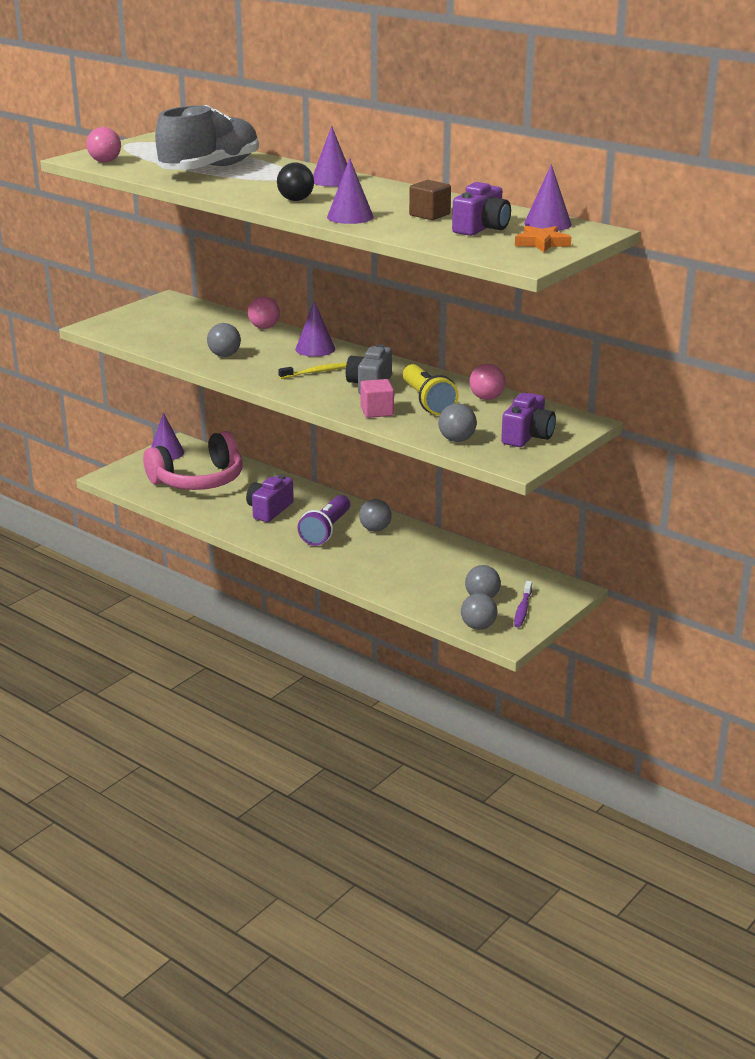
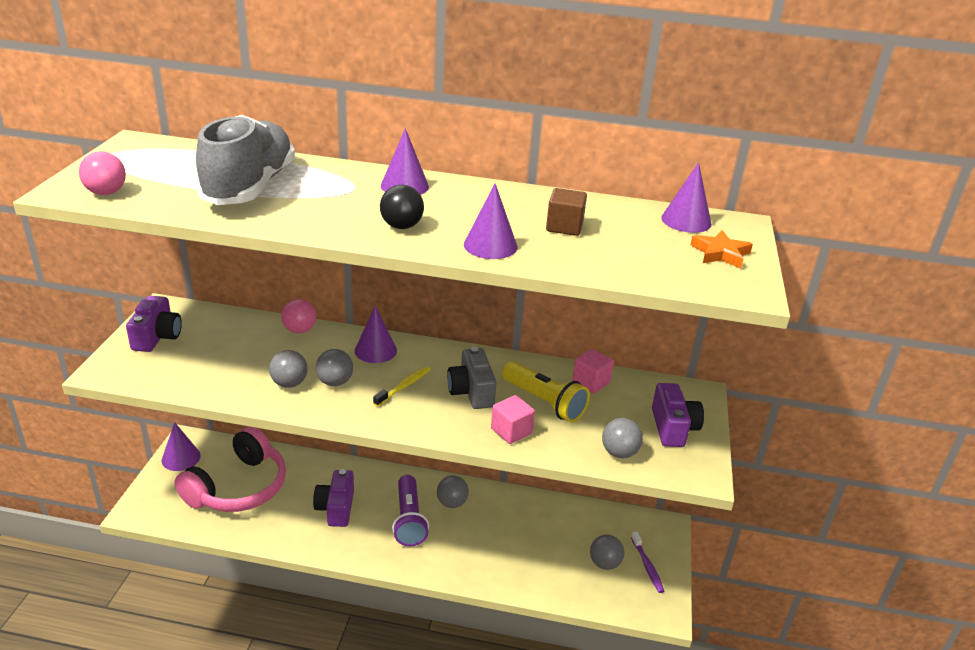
camera: 30 degrees left, 5 degrees up
purple camera [452,182,511,236] -> purple camera moved to [126,296,182,352]
grey ball [461,593,497,630] -> grey ball moved to [316,349,353,386]
pink ball [469,364,505,400] -> pink cube [572,349,614,393]

